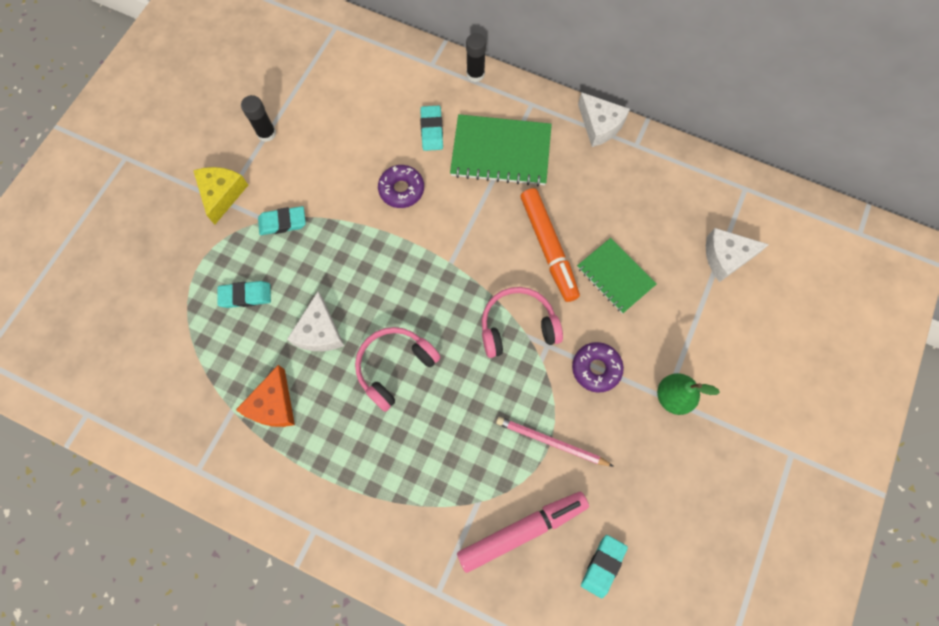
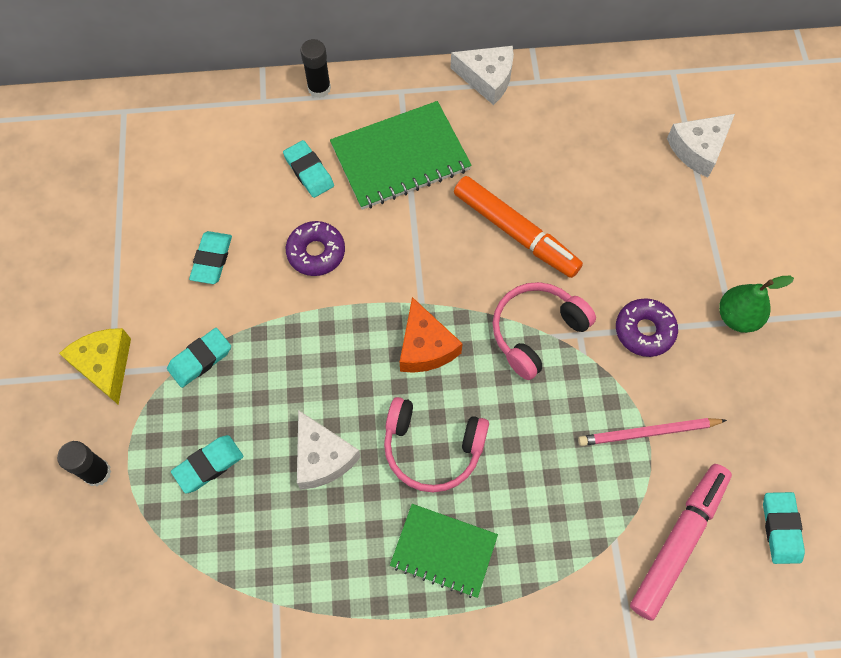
camera: 30 degrees left, 5 degrees down
orange cheese [236,365,295,427] -> orange cheese moved to [400,297,463,373]
black glue stick [241,95,276,142] -> black glue stick moved to [57,441,111,486]
pink headphones [355,327,441,412] -> pink headphones turned 90 degrees counterclockwise [384,397,489,492]
green notebook [577,238,656,314] -> green notebook moved to [390,504,498,598]
none -> turquoise eraser [189,231,232,284]

